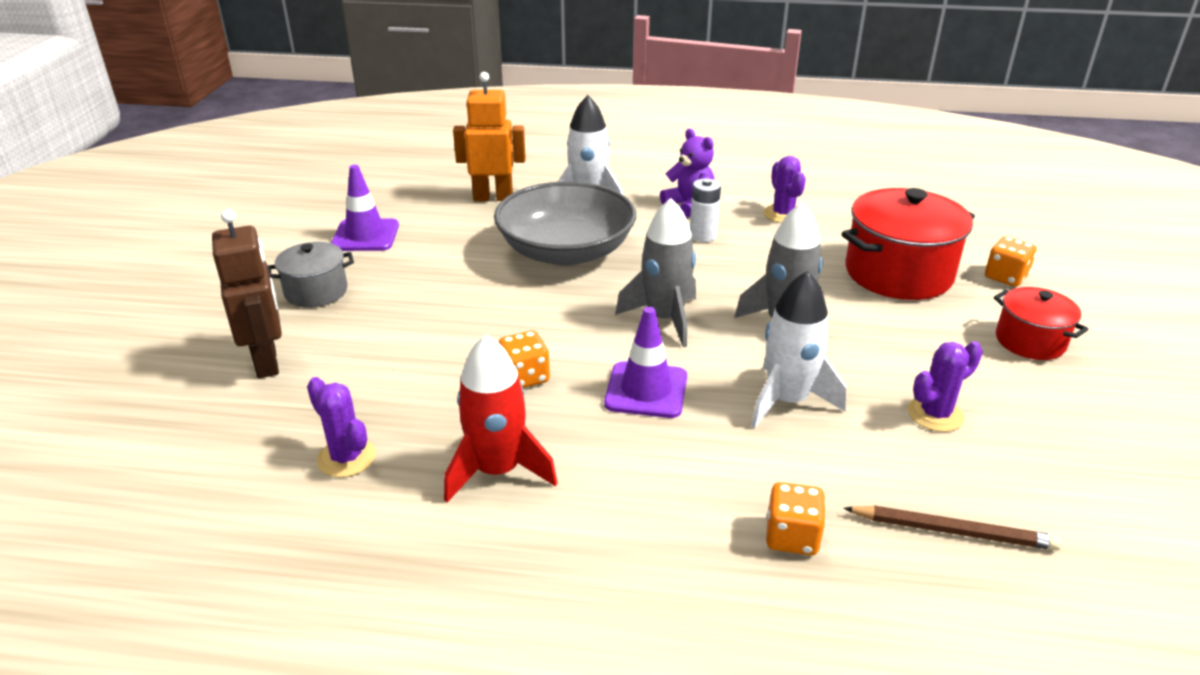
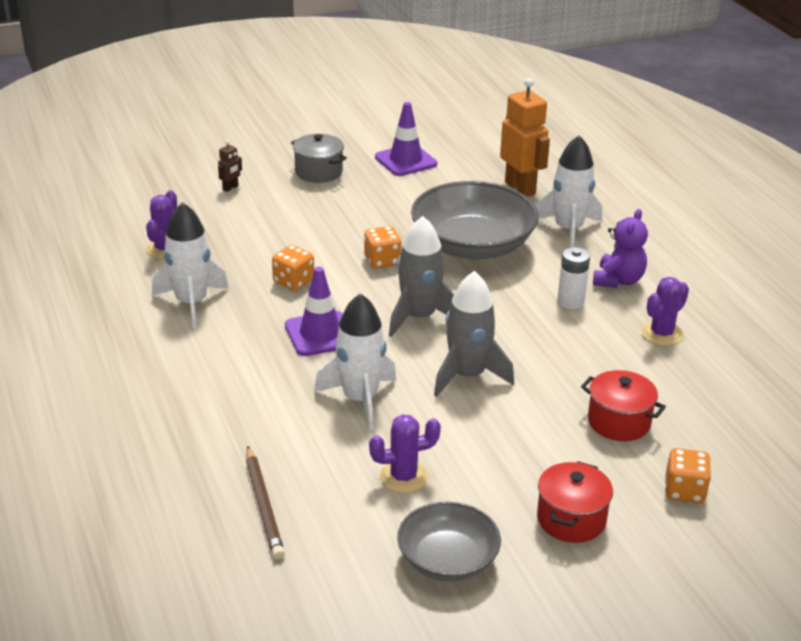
camera: 60 degrees right, 0 degrees up
brown robot [212,209,282,378] -> brown robot [218,140,242,192], size x0.45
red rocket [444,335,557,502] -> white rocket [152,202,229,329]
orange dice [766,482,826,555] -> orange dice moved to [364,226,401,269]
red pot [842,188,975,300] -> red pot [581,370,666,441], size x0.57
purple cactus [908,341,983,432] -> purple cactus turned 45 degrees counterclockwise [369,414,441,493]
none -> grey bowl [397,501,501,582]

